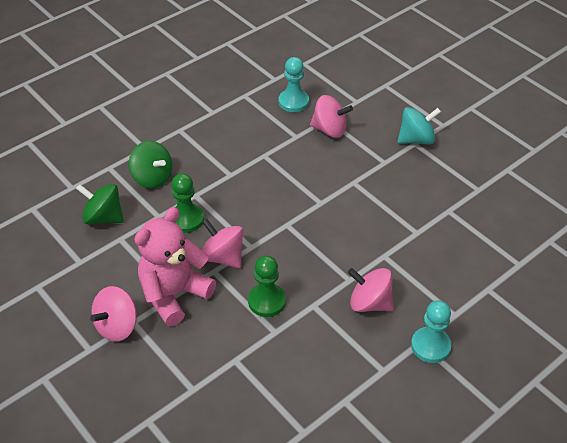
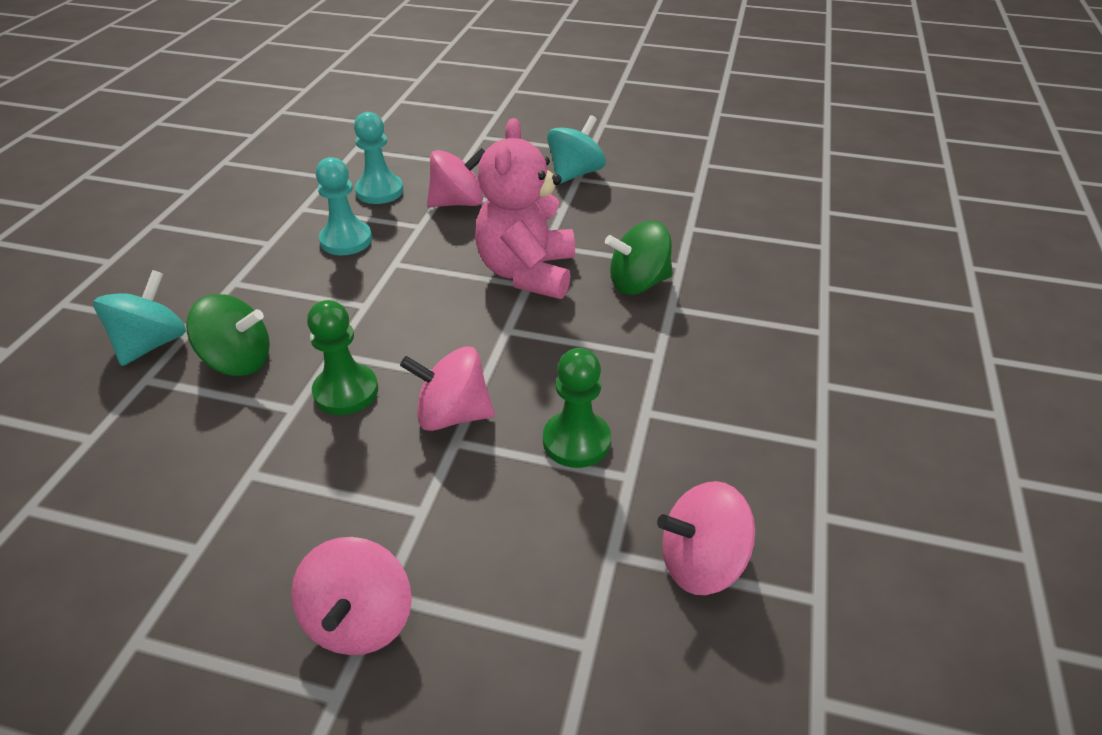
camera: 35 degrees left, 5 degrees down
green spinning top [76,184,124,224] -> green spinning top moved to [605,221,673,295]
pink teddy bear [134,207,216,326] -> pink teddy bear moved to [475,118,575,299]
pink spinning top [348,268,394,312] -> pink spinning top moved to [657,481,755,595]
turquoise pawn [411,300,451,363] -> turquoise pawn moved to [316,157,372,255]
none -> turquoise spinning top [93,270,186,366]

